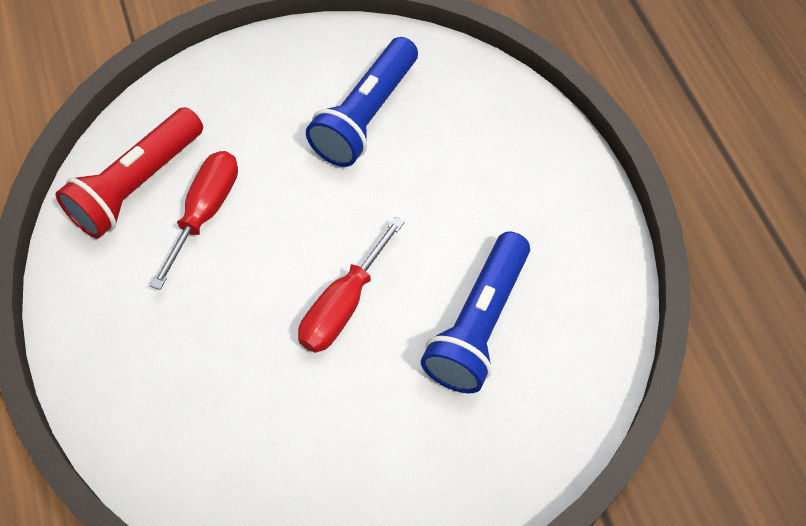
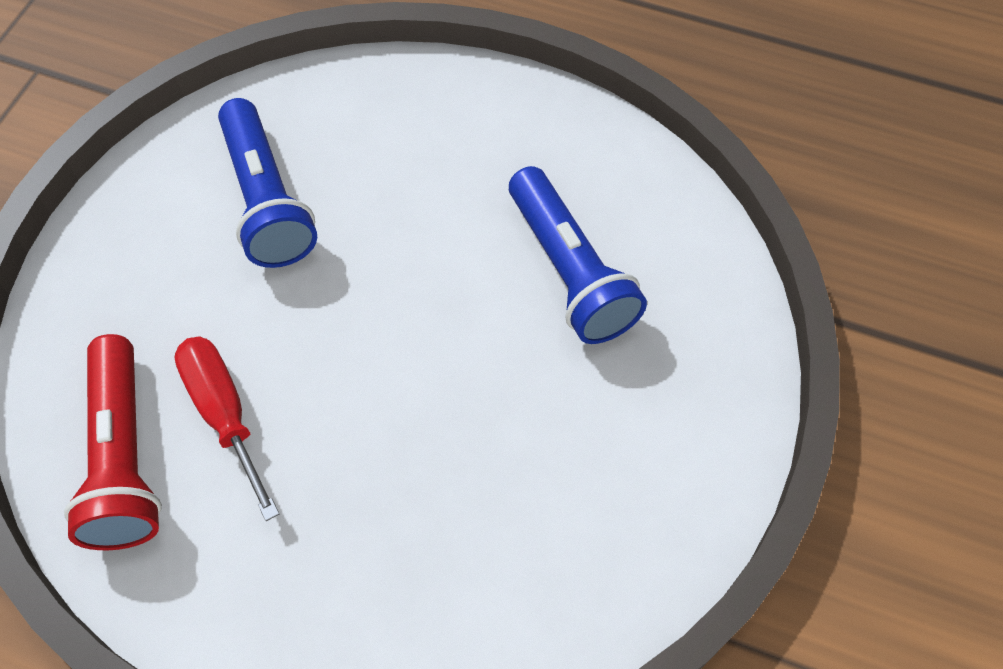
camera: 50 degrees left, 0 degrees up
red screwdriver [298,217,405,353] -> none

